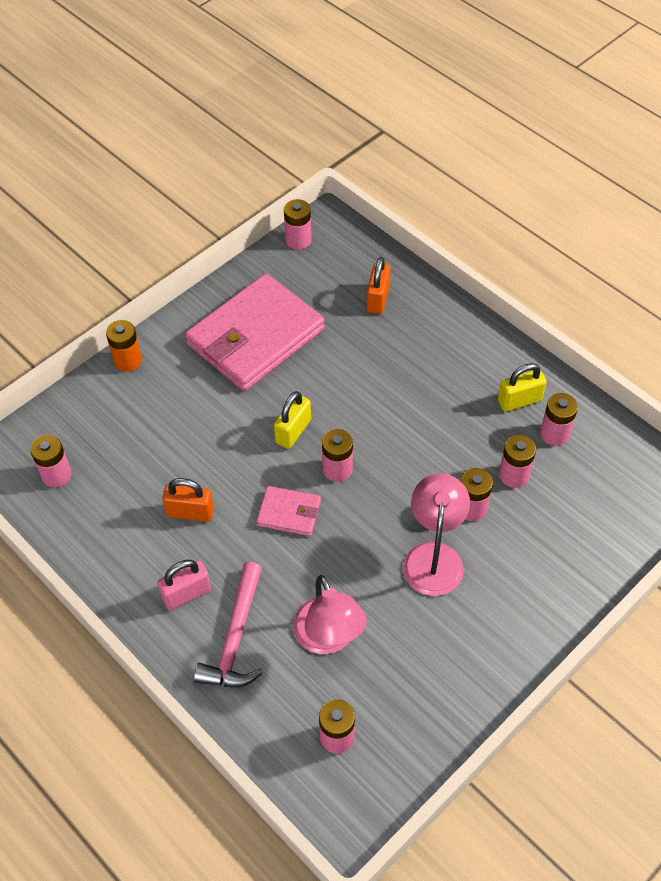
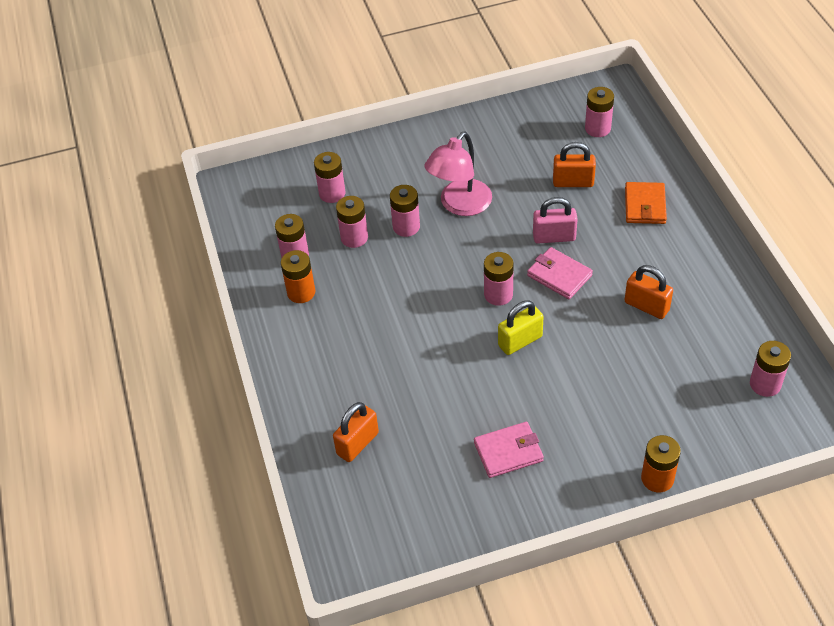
camera: 150 degrees left, 5 degrees down
pink padlock [157,560,211,610] -> pink padlock moved to [533,197,578,244]
pink wallet [185,274,325,391] -> pink wallet [474,422,544,478], size x0.45
pink hammer [194,562,262,687] -> orange wallet [625,182,667,224]
pink battery [284,199,312,250] -> pink battery moved to [314,152,346,203]
pink lamp [293,575,367,654] -> orange padlock [553,142,596,187]
yellow padlock [498,363,547,412] -> orange battery [281,250,316,303]

